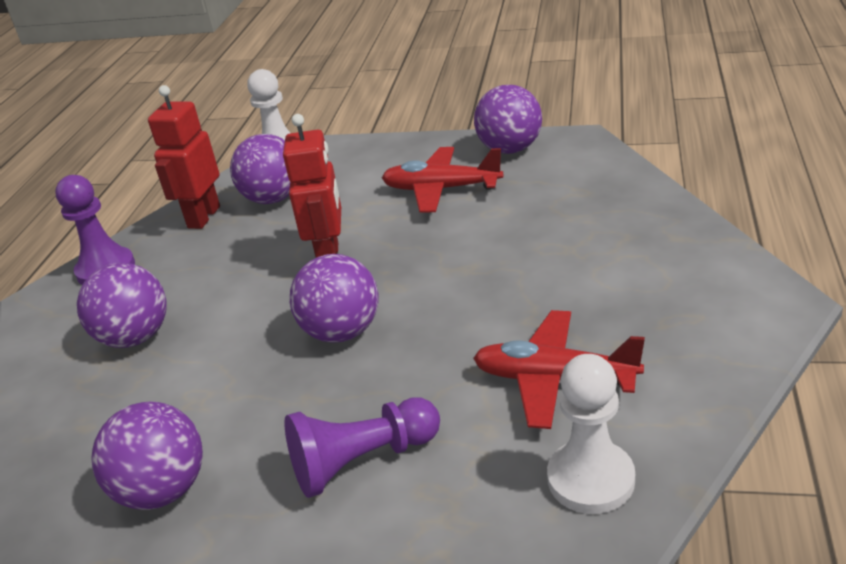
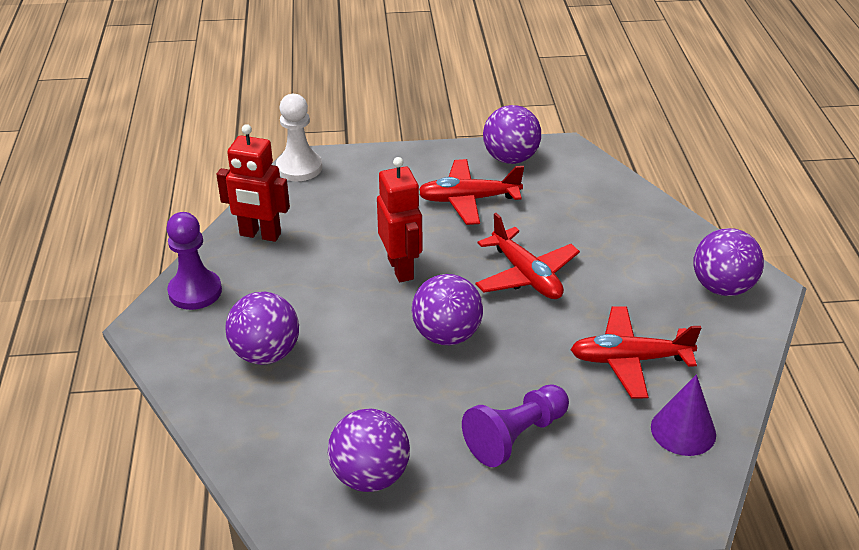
camera: 20 degrees left, 5 degrees up
red robot [148,85,220,229] -> red robot turned 75 degrees counterclockwise [216,124,290,242]
purple ball [230,134,290,204] -> purple ball moved to [693,228,764,296]
white pawn [547,354,635,514] -> purple cone [651,374,716,456]
none -> red plane [475,213,580,299]

